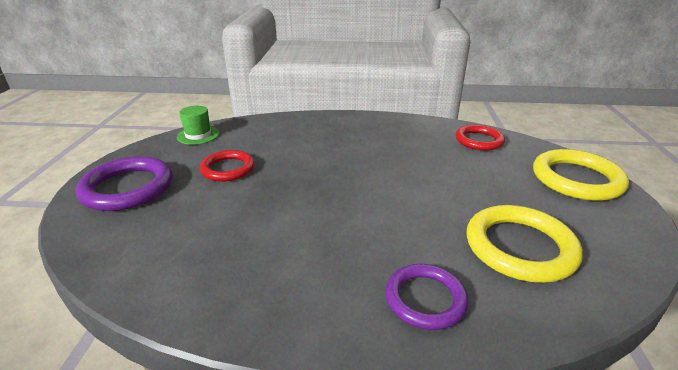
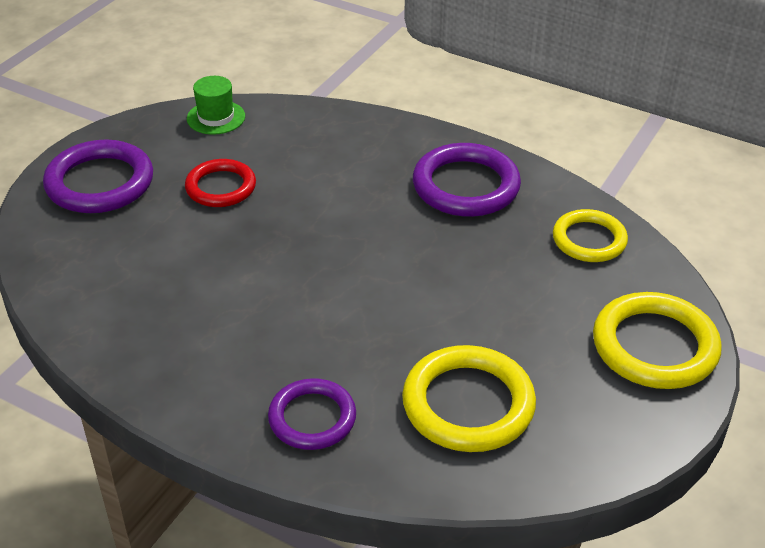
camera: 25 degrees right, 10 degrees up
red ring [455,125,505,151] -> yellow ring [553,209,628,262]
none -> purple ring [413,143,521,217]

